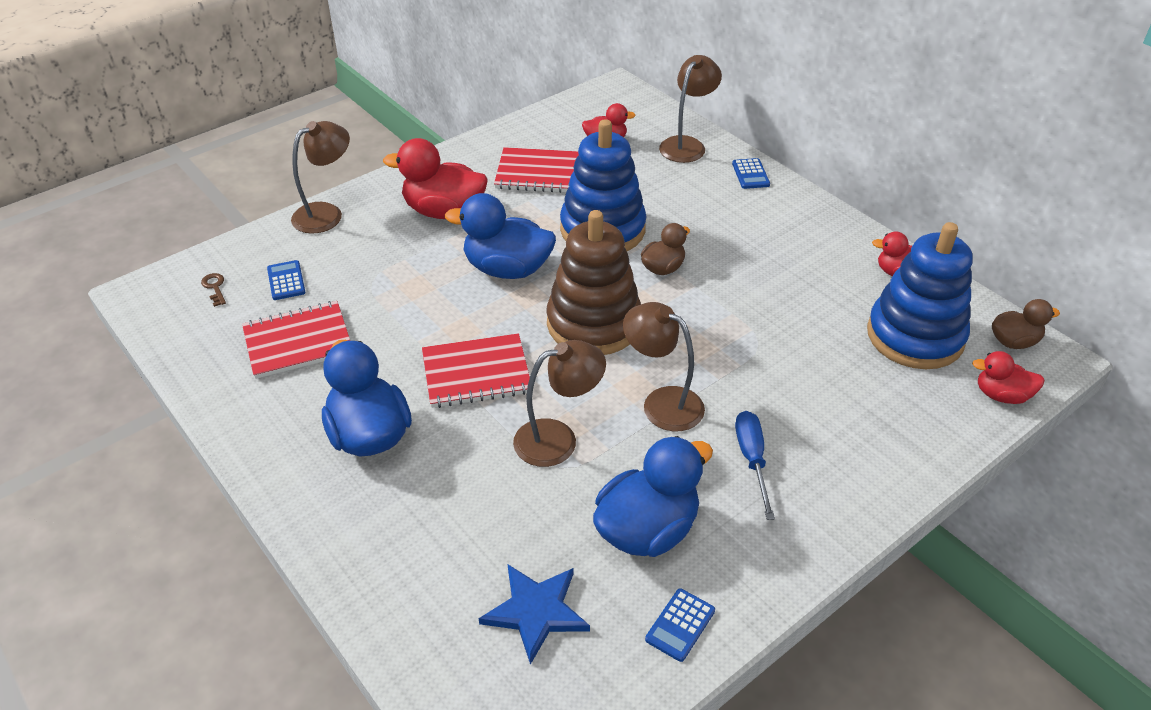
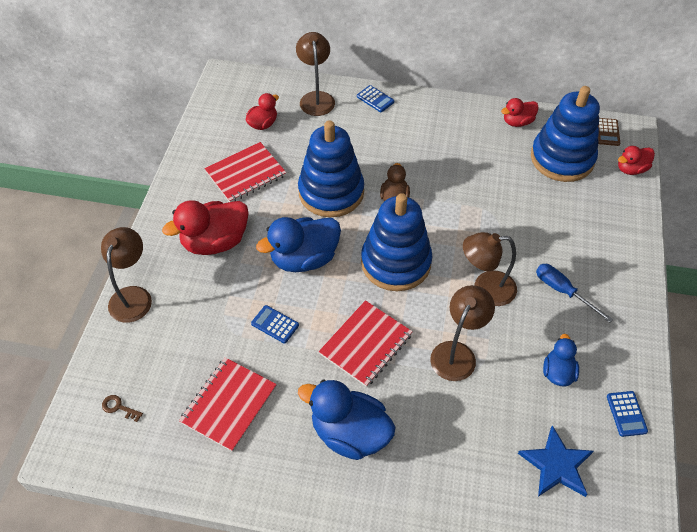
camera: 40 degrees left, 10 degrees up
blue calculator [267,260,305,300] -> blue calculator moved to [251,305,299,343]
brown stacking toy [547,210,641,355] -> blue stacking toy [361,193,432,291]
blue duck [593,436,713,557] -> blue duck [543,334,579,387], size x0.56
brown duck [992,299,1060,349] -> brown calculator [598,118,620,146]

